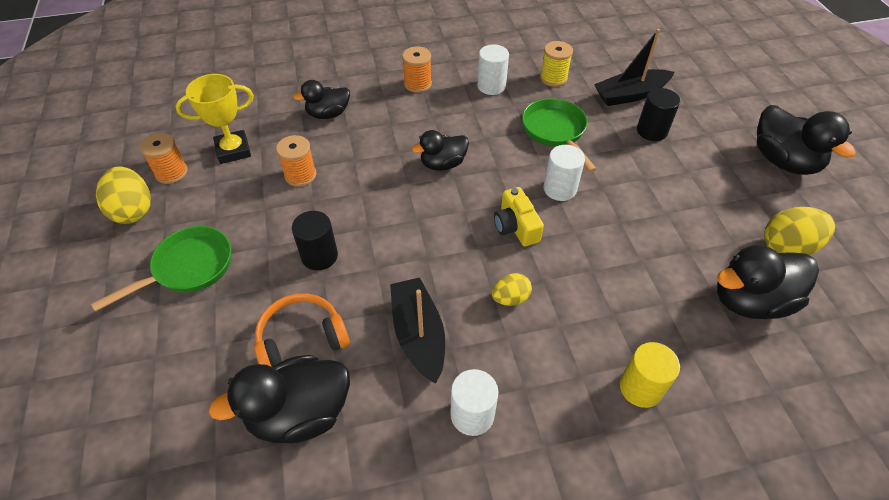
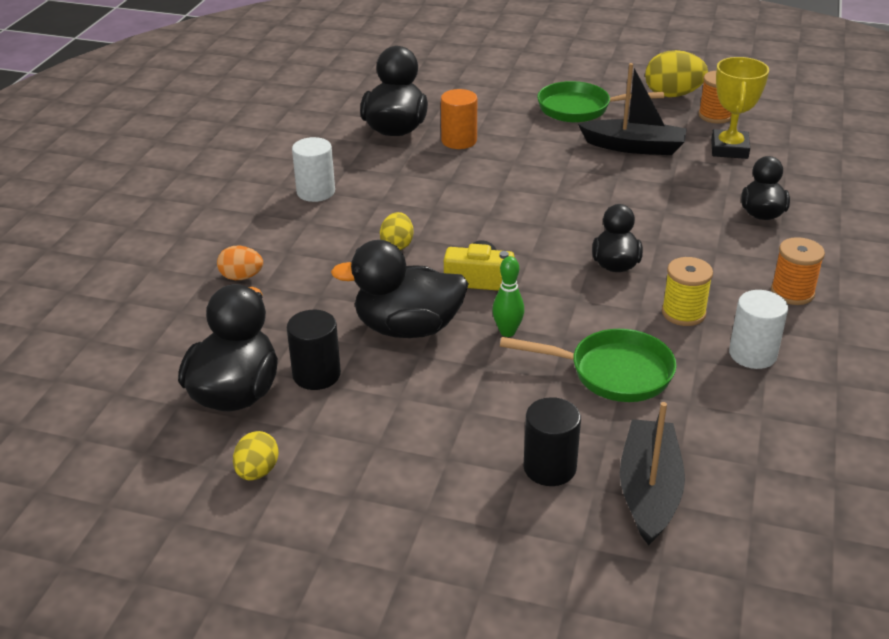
camera: 120 degrees right, 15 degrees down
green pan [91,226,231,312] -> green pan turned 105 degrees clockwise [537,81,664,122]
orange headphones [254,293,350,367] -> orange cylinder [441,89,477,149]
orange spool [276,135,317,187] -> none
black cylinder [292,211,338,271] -> black cylinder moved to [287,310,341,390]
black boat [390,277,445,384] -> black boat moved to [578,63,687,155]
yellow spool [540,41,573,87] -> yellow spool moved to [662,257,713,326]
white cylinder [543,145,585,201] -> green bowling pin [492,256,524,337]
yellow cylinder [620,342,680,408] -> orange egg [217,246,263,280]
black duck [757,105,856,175] -> black duck moved to [331,240,469,338]
yellow egg [764,207,835,256] -> yellow egg [233,431,279,481], size x0.60

